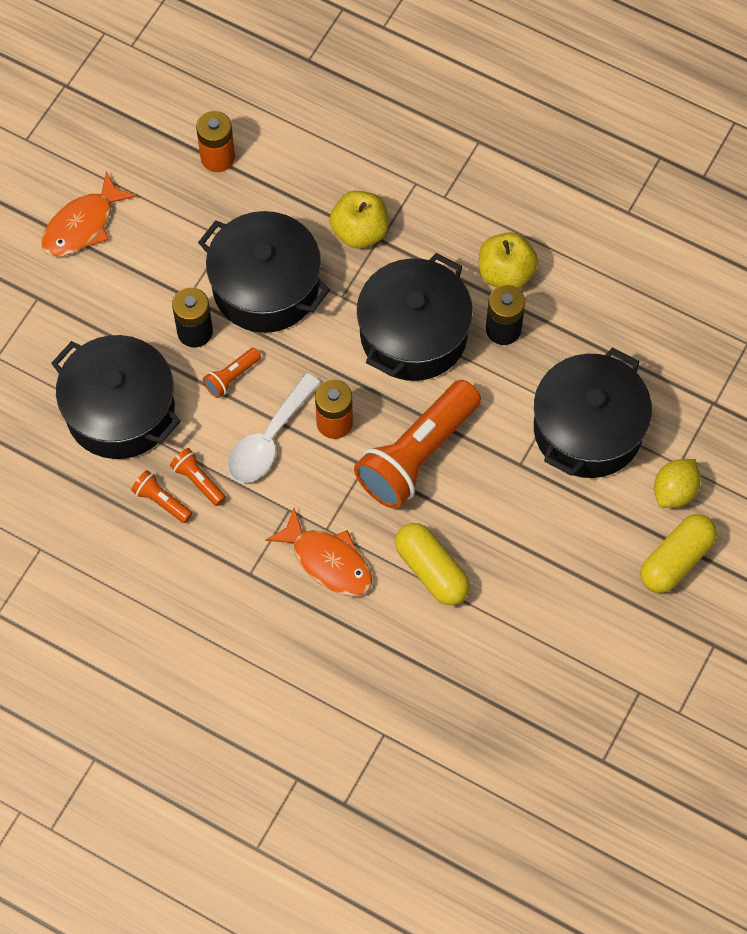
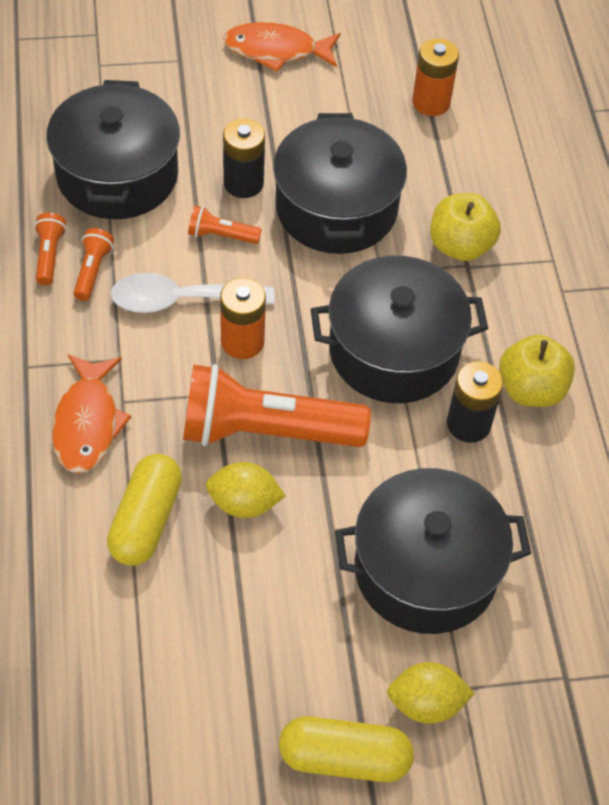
camera: 50 degrees right, 10 degrees down
none -> yellow lemon [206,462,286,518]

